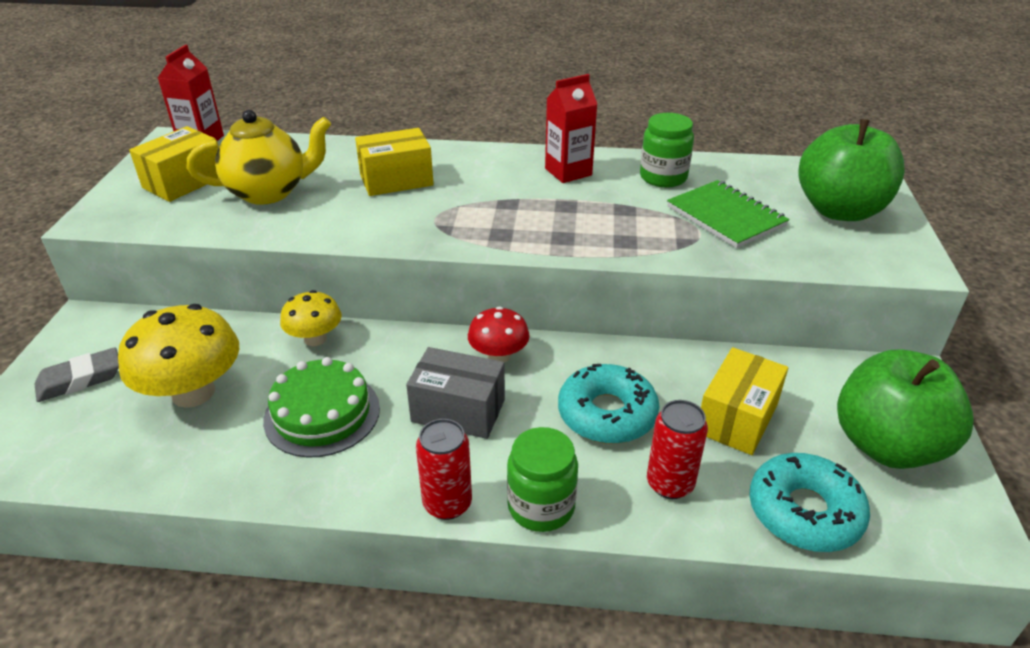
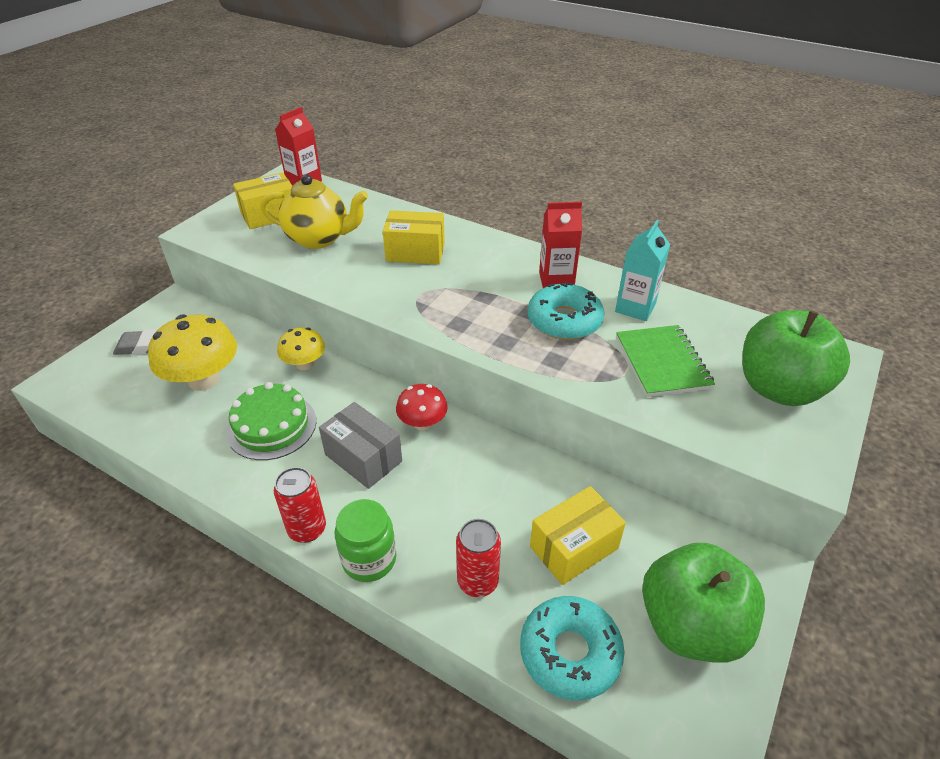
camera: 25 degrees right, 5 degrees up
turquoise donut [558,364,660,444] -> turquoise donut moved to [528,283,604,340]
green jar [640,113,694,188] -> turquoise carton [615,220,670,321]

